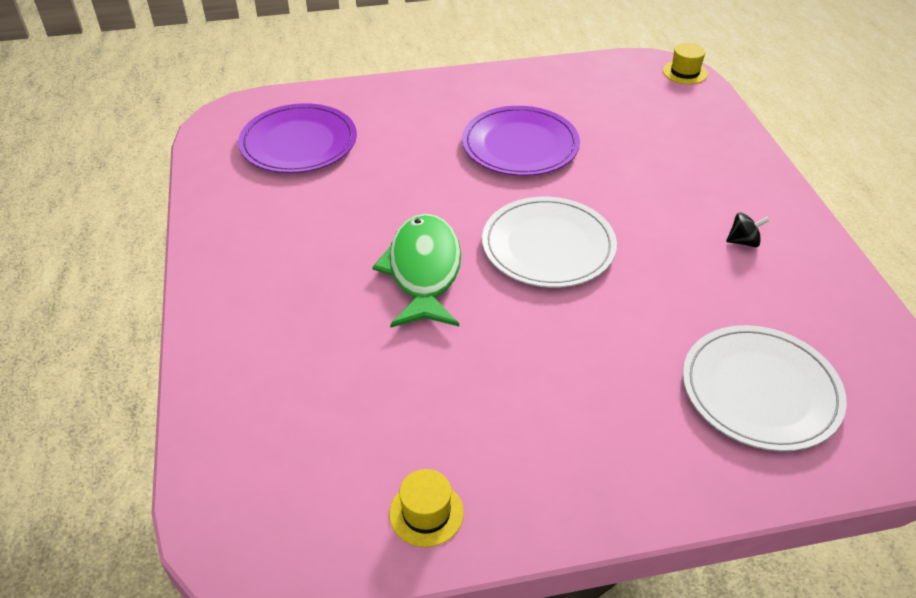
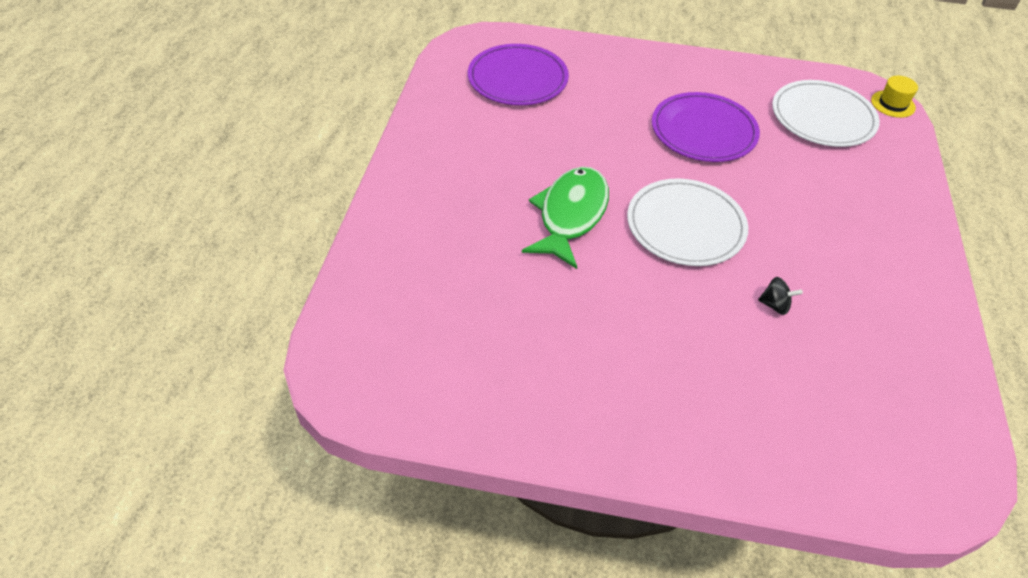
camera: 20 degrees right, 5 degrees up
yellow hat [389,469,464,547] -> none
white plate [683,325,847,451] -> white plate moved to [772,80,880,147]
black spinning top [726,213,770,247] -> black spinning top moved to [758,277,803,315]

